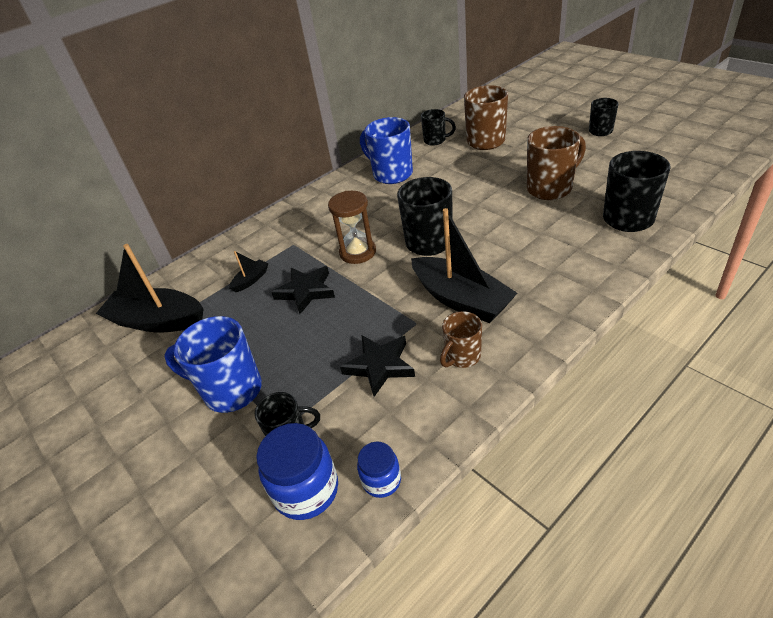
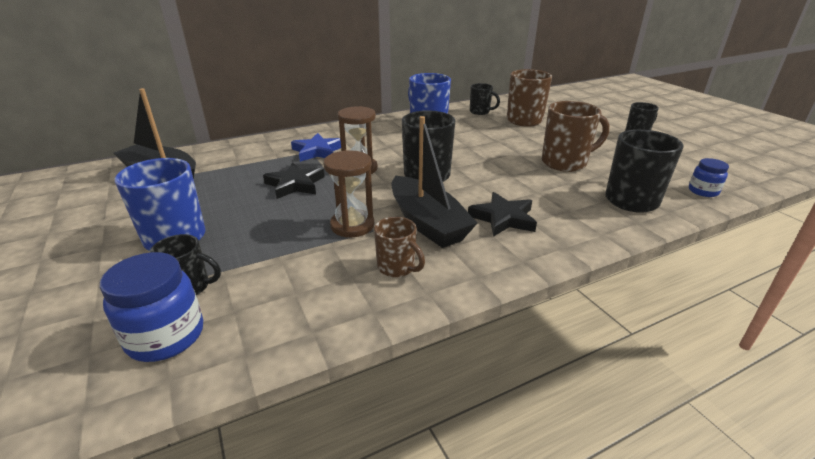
camera: 10 degrees right, 10 degrees down
black boat [229,251,268,292] -> none
black star [340,335,415,397] -> black star moved to [468,192,537,237]
blue jar [357,442,401,498] -> blue jar moved to [689,158,729,197]
brown mug [440,311,482,368] -> brown mug turned 105 degrees counterclockwise [374,217,425,277]
none -> blue star [291,133,341,162]
none -> brown hourglass [323,151,374,238]

